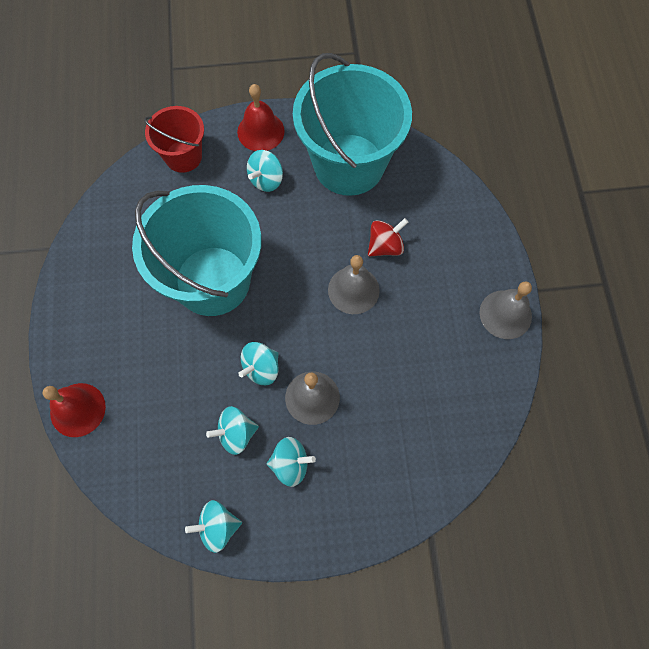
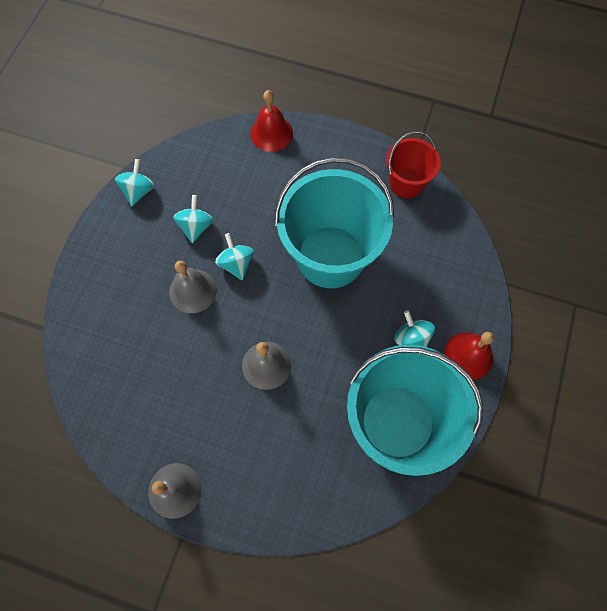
camera: 115 degrees right, 0 degrees up
red bucket [144,106,204,173] -> red bucket moved to [386,131,441,198]
turquoise spinning top [267,437,316,487] -> none
red spinning top [368,218,408,257] -> none

